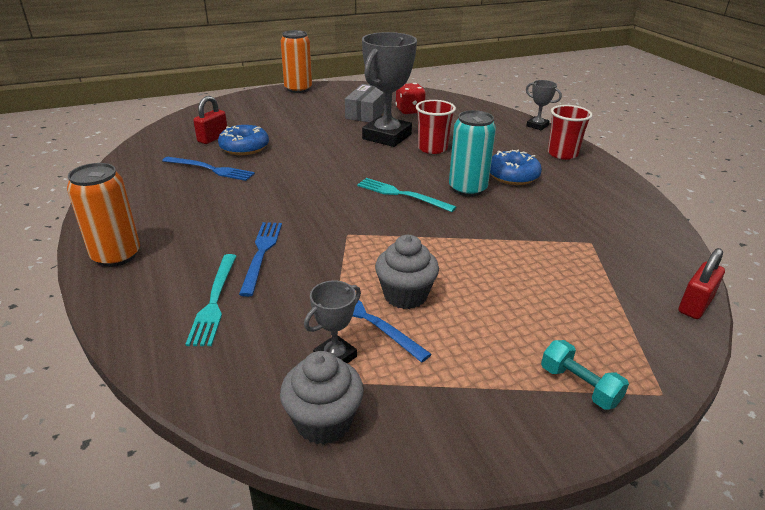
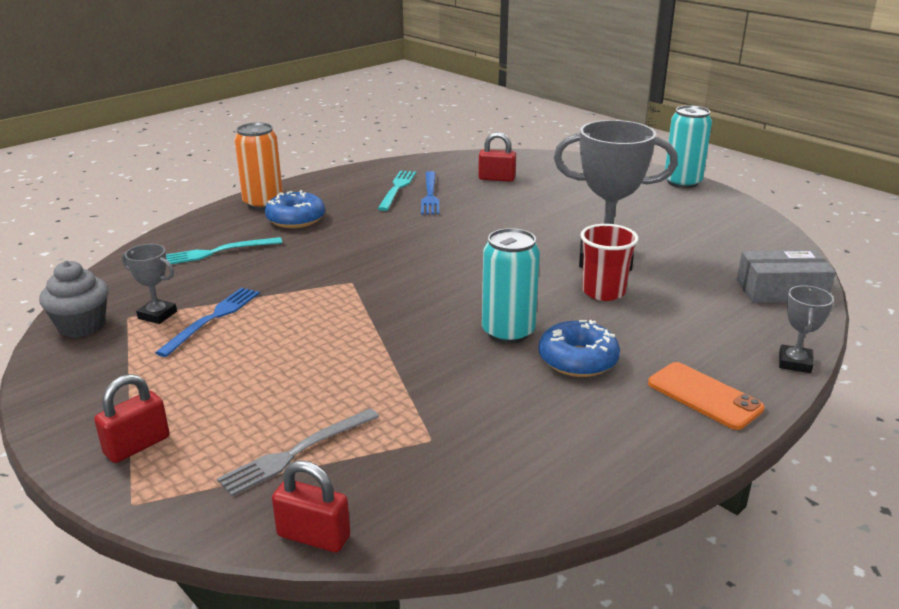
camera: 70 degrees right, 5 degrees down
blue donut [218,125,269,155] -> blue donut moved to [265,190,325,228]
blue fork [239,222,282,297] -> none
orange can [281,30,312,93] -> turquoise can [665,105,712,188]
grey box [345,84,384,123] -> grey box moved to [737,250,835,303]
turquoise fork [357,178,456,212] -> turquoise fork moved to [378,170,416,211]
grey cupcake [375,235,439,309] -> none
red dice [395,83,426,114] -> none
turquoise dumbbell [541,340,629,410] -> red padlock [94,374,170,463]
red cup [548,105,592,160] -> orange phone [648,362,765,430]
none -> grey fork [217,408,379,496]

